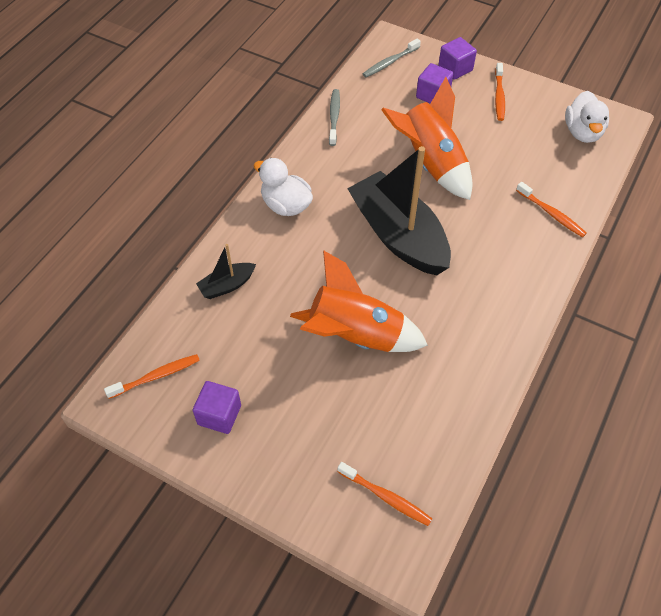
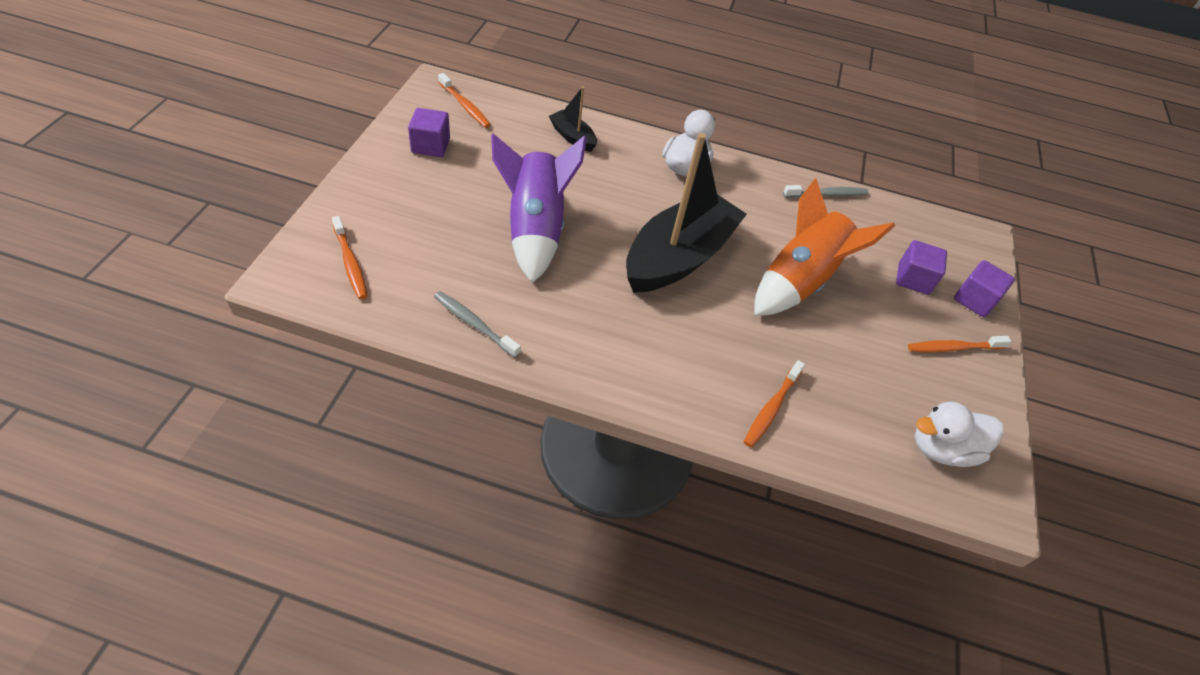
camera: 70 degrees right, 5 degrees down
orange rocket [290,250,428,352] -> purple rocket [491,133,587,283]
orange toothbrush [338,462,432,526] -> orange toothbrush turned 45 degrees counterclockwise [332,216,367,299]
grey toothbrush [363,38,421,77] -> grey toothbrush moved to [434,291,521,358]

